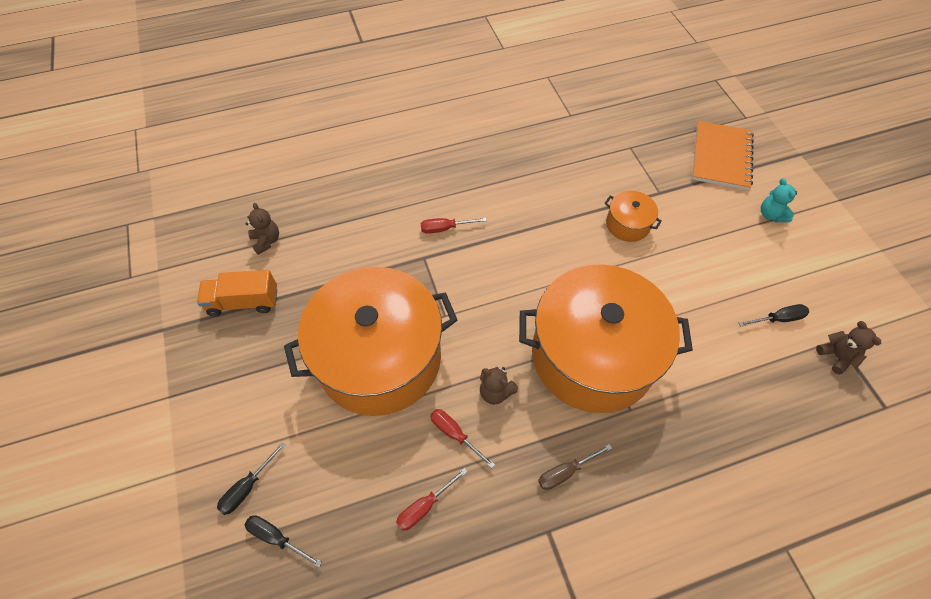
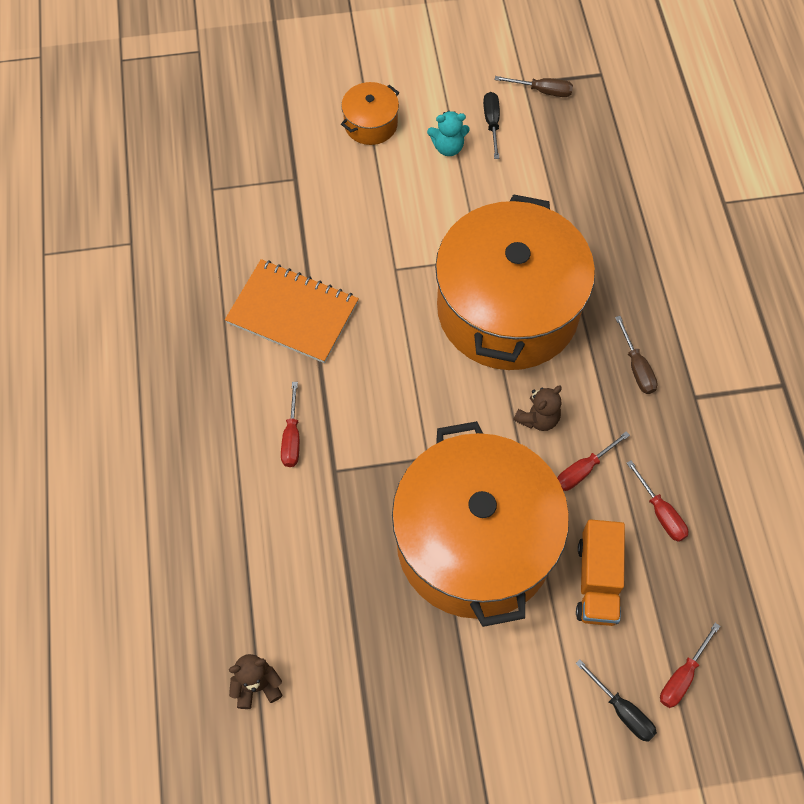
camera: 80 degrees left, 5 degrees up
orange truck [197,270,277,317] -> orange truck moved to [576,519,625,626]
black screwdriver [245,515,322,568] -> red screwdriver [660,623,720,708]
orange pot [604,191,662,242] -> orange pot moved to [341,82,399,145]
orange notebook [692,121,754,190] -> orange notebook moved to [225,259,359,363]
turquoise teddy bear [761,178,797,222] -> turquoise teddy bear moved to [427,111,470,156]
brown teddy bear [816,321,881,375] -> brown screwdriver [495,76,573,97]

